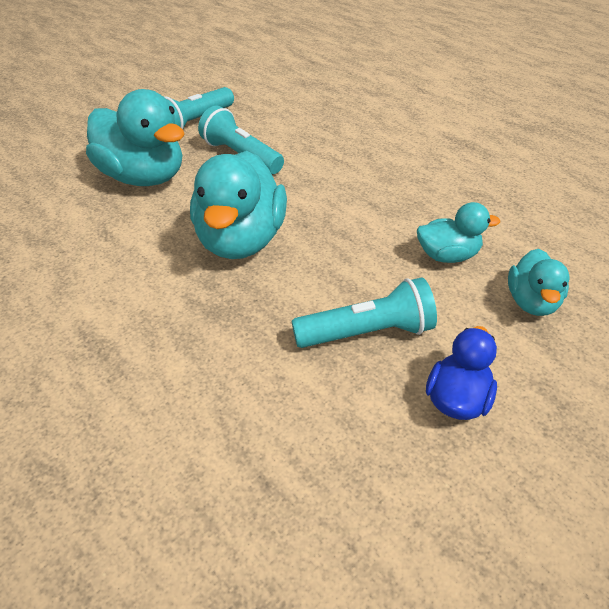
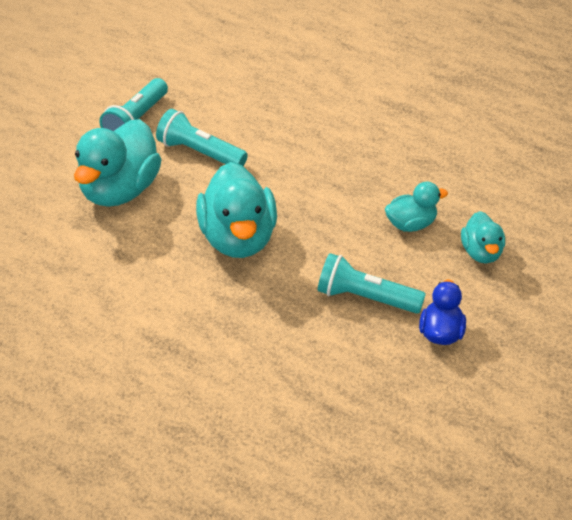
camera: 15 degrees left, 0 degrees up
turquoise duck [86,89,185,186] -> turquoise duck turned 90 degrees clockwise [74,119,162,207]
turquoise flashlight [292,278,437,348] -> turquoise flashlight turned 135 degrees counterclockwise [318,253,426,314]

